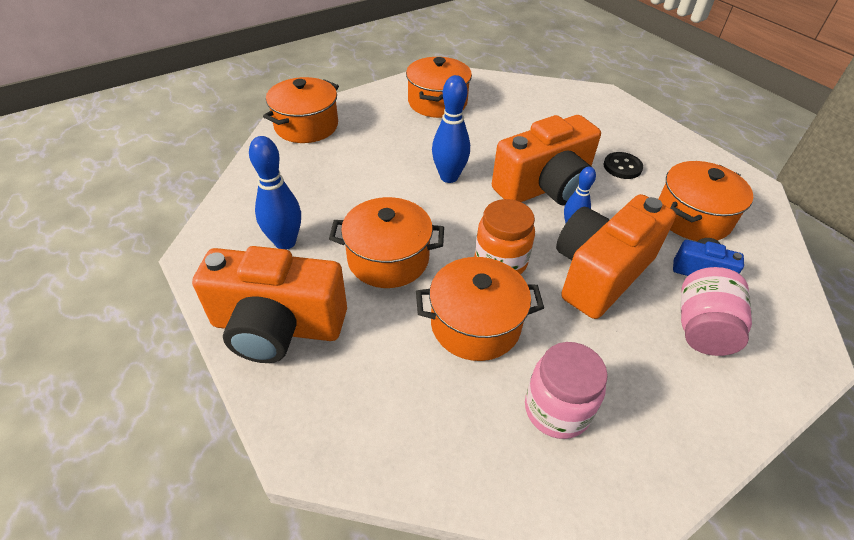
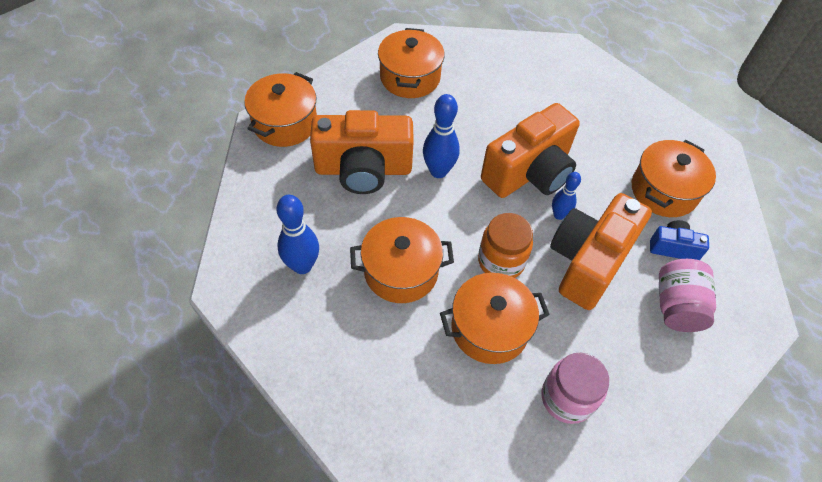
camera: 10 degrees left, 10 degrees up
orange camera [192,246,347,363] -> orange camera moved to [310,110,414,194]
black button [604,152,643,179] -> none

